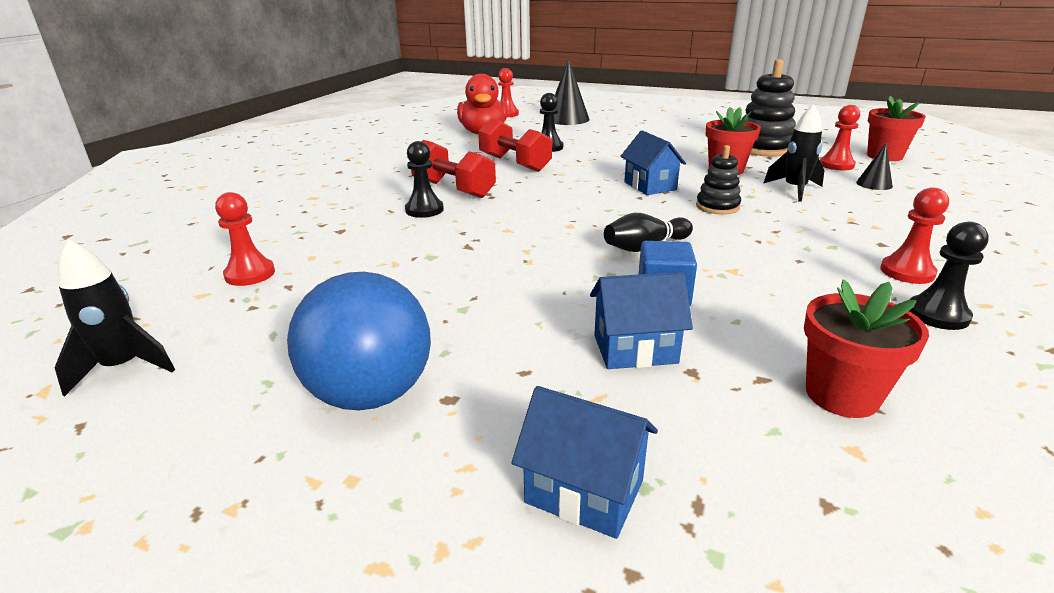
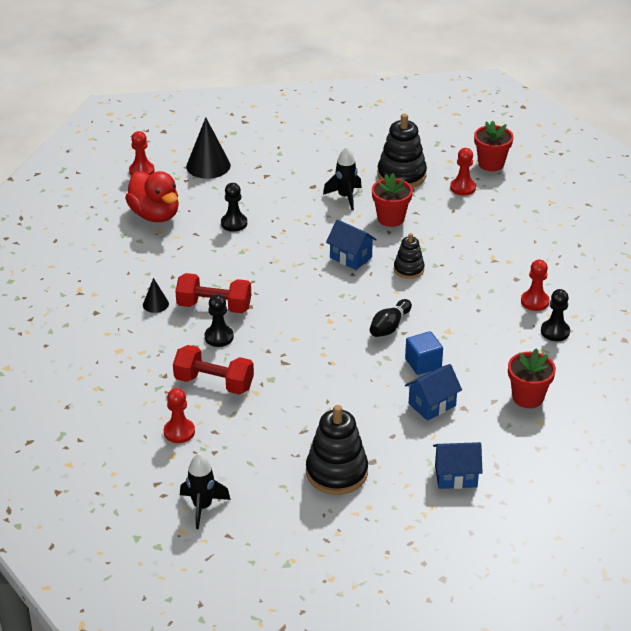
camera: 30 degrees left, 10 degrees up
blue ball [287,272,431,410] -> black stacking toy [306,405,368,495]
red dumbbell [478,118,552,172] -> red dumbbell moved to [173,345,254,395]
black rocket [763,104,824,202] -> black rocket moved to [323,147,362,210]
black cone [856,143,893,190] -> black cone moved to [143,278,169,313]

